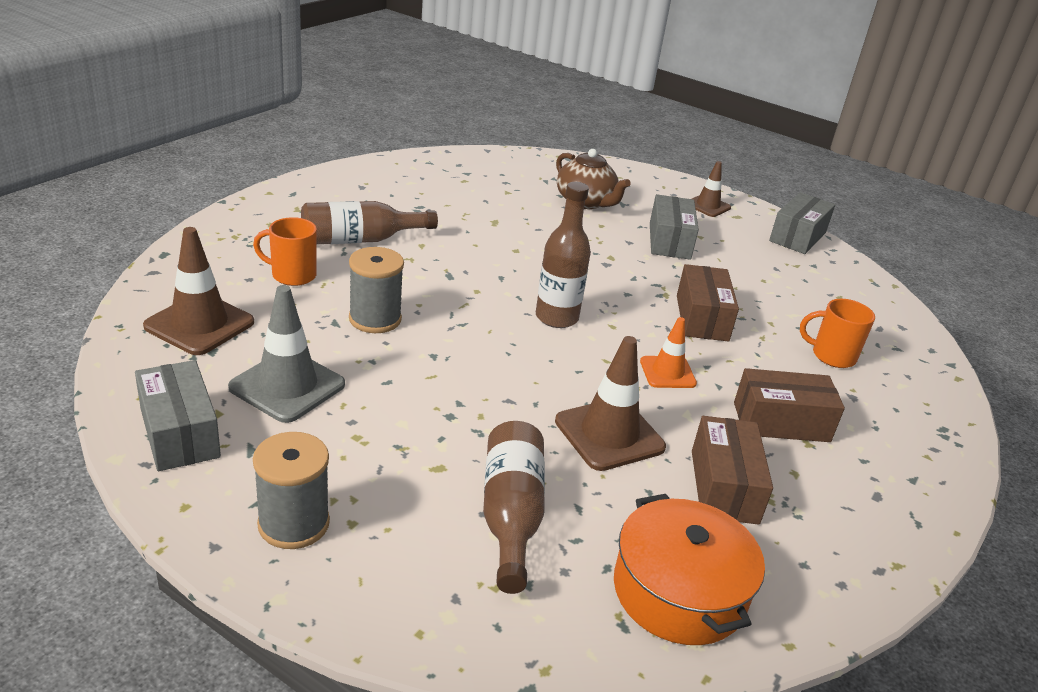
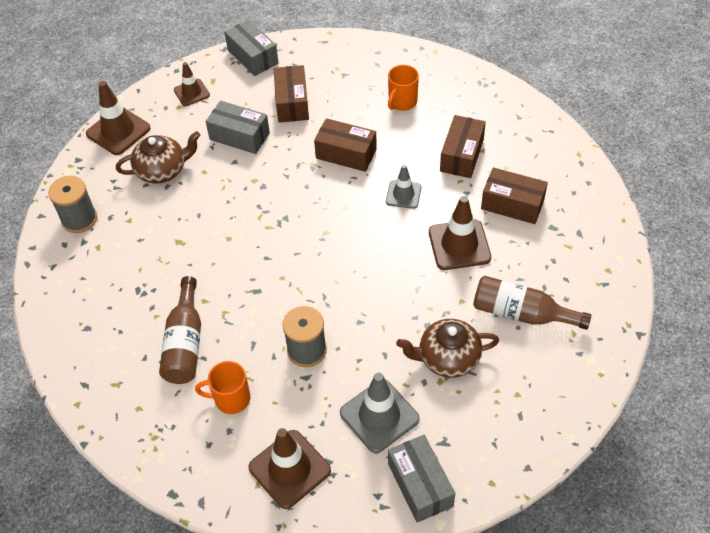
camera: 65 degrees left, 20 degrees up
grey box [135,360,221,471] -> grey box turned 75 degrees clockwise [388,435,456,523]
orange mug [253,217,317,286] -> orange mug turned 60 degrees clockwise [195,361,250,414]
grey spool [253,432,330,549] -> grey spool moved to [48,176,97,233]
brown bottle [536,182,591,328] -> none
orange pot [614,494,765,645] -> none
orange traffic cone [640,317,697,388] -> grey traffic cone [386,165,422,209]
none -> brown traffic cone [86,81,151,155]
none -> brown box [274,65,309,123]
none -> brown teapot [396,319,499,378]

